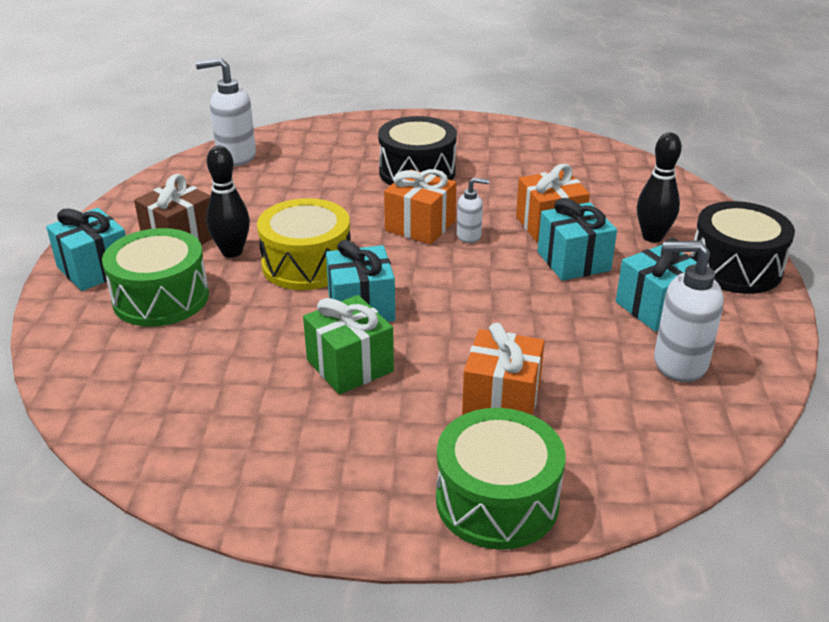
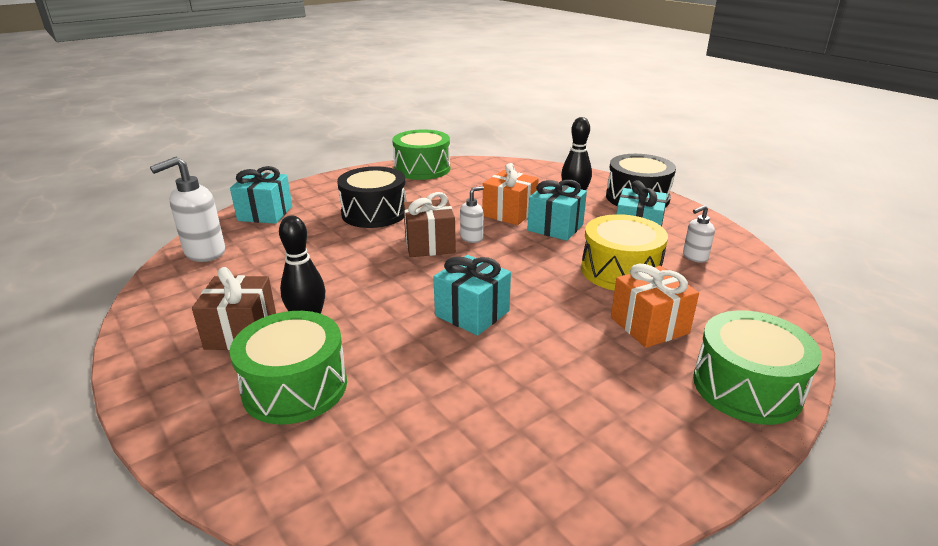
camera: 40 degrees left, 5 degrees down
turquoise gift [46,208,126,291] -> turquoise gift moved to [230,166,292,224]
yellow drum [257,198,350,290] -> yellow drum moved to [581,214,668,291]
green gift [303,295,394,394] -> none
orange gift [384,169,456,244] -> brown gift [403,192,456,257]
white soap dispenser [654,240,724,382] -> white soap dispenser [683,205,715,263], size x0.56
none -> green drum [392,129,450,180]

